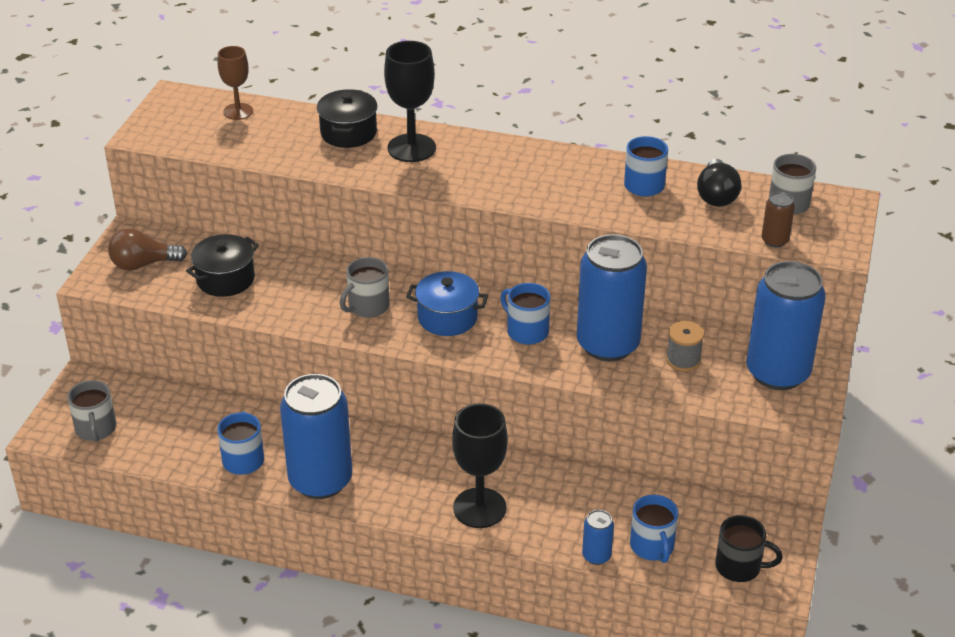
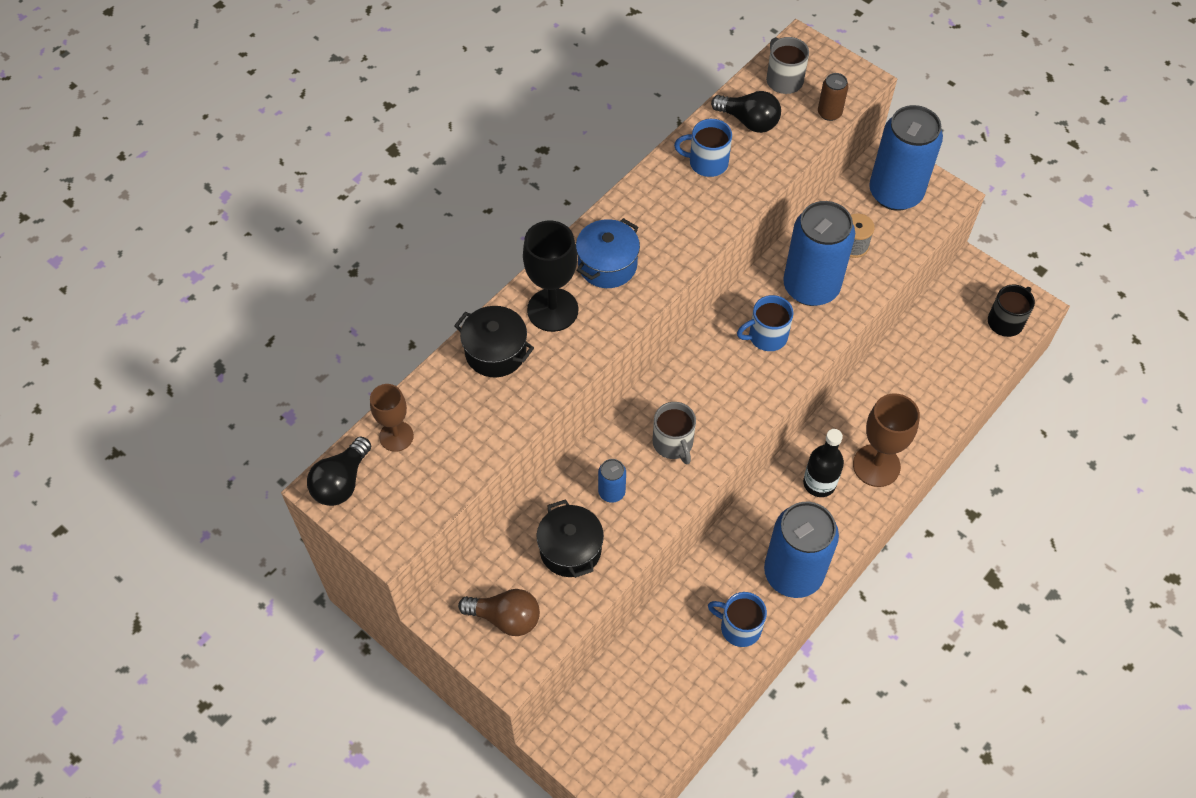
camera: 65 degrees left, 20 degrees up
grey mug [67,380,116,442] -> none
brown light bulb [108,228,187,271] -> brown light bulb turned 90 degrees counterclockwise [458,589,540,636]
blue pot [406,271,488,336] -> blue pot moved to [576,218,640,288]
black goblet [452,403,508,528] -> brown goblet [853,393,920,487]
blue can [582,510,614,565] -> blue can moved to [598,459,626,503]
blue mug [630,494,678,563] -> none
none -> black light bulb [307,437,371,506]
none -> black bottle [803,429,844,497]

